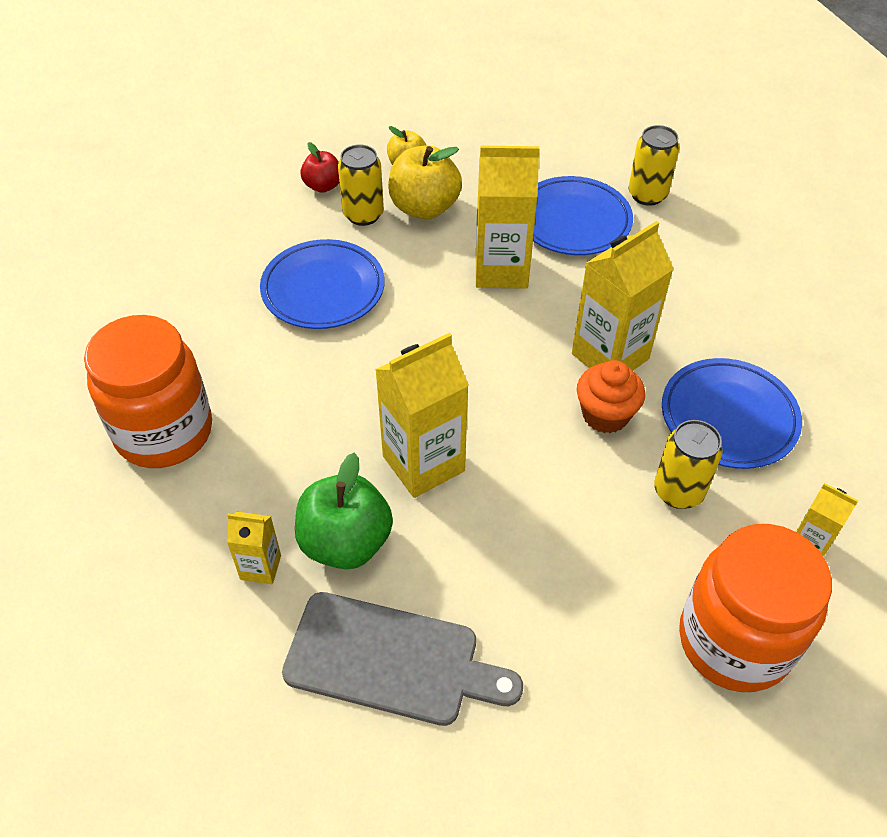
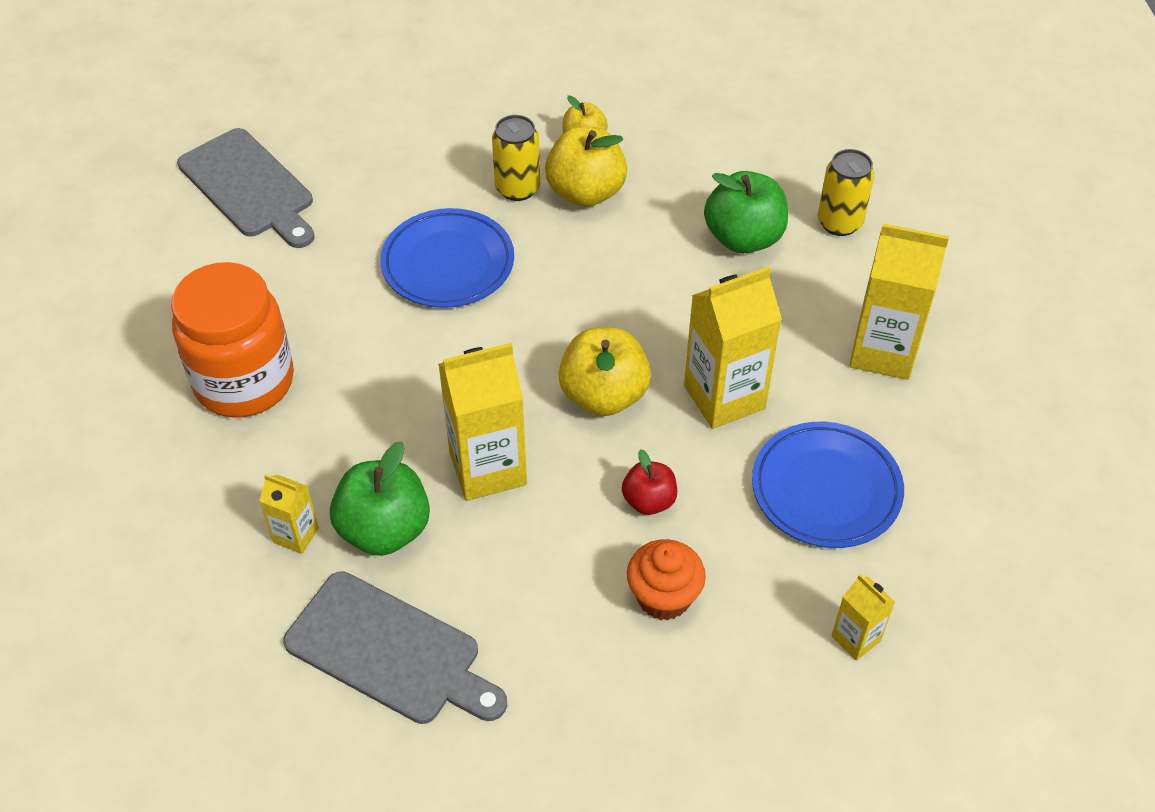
camera: 15 degrees right, 0 degrees up
red apple [300,142,340,193] -> red apple moved to [622,449,677,515]
yellow carton [476,145,540,289] -> yellow carton moved to [849,223,949,380]
blue plate [533,176,633,255] -> green apple [704,171,788,253]
orange cupcake [577,360,645,433] -> orange cupcake moved to [627,539,706,620]
yellow can [654,420,723,509] -> none
orange jar [679,524,832,692] -> none
none -> grey cutting board [177,128,314,248]
none -> yellow apple [558,327,651,416]

